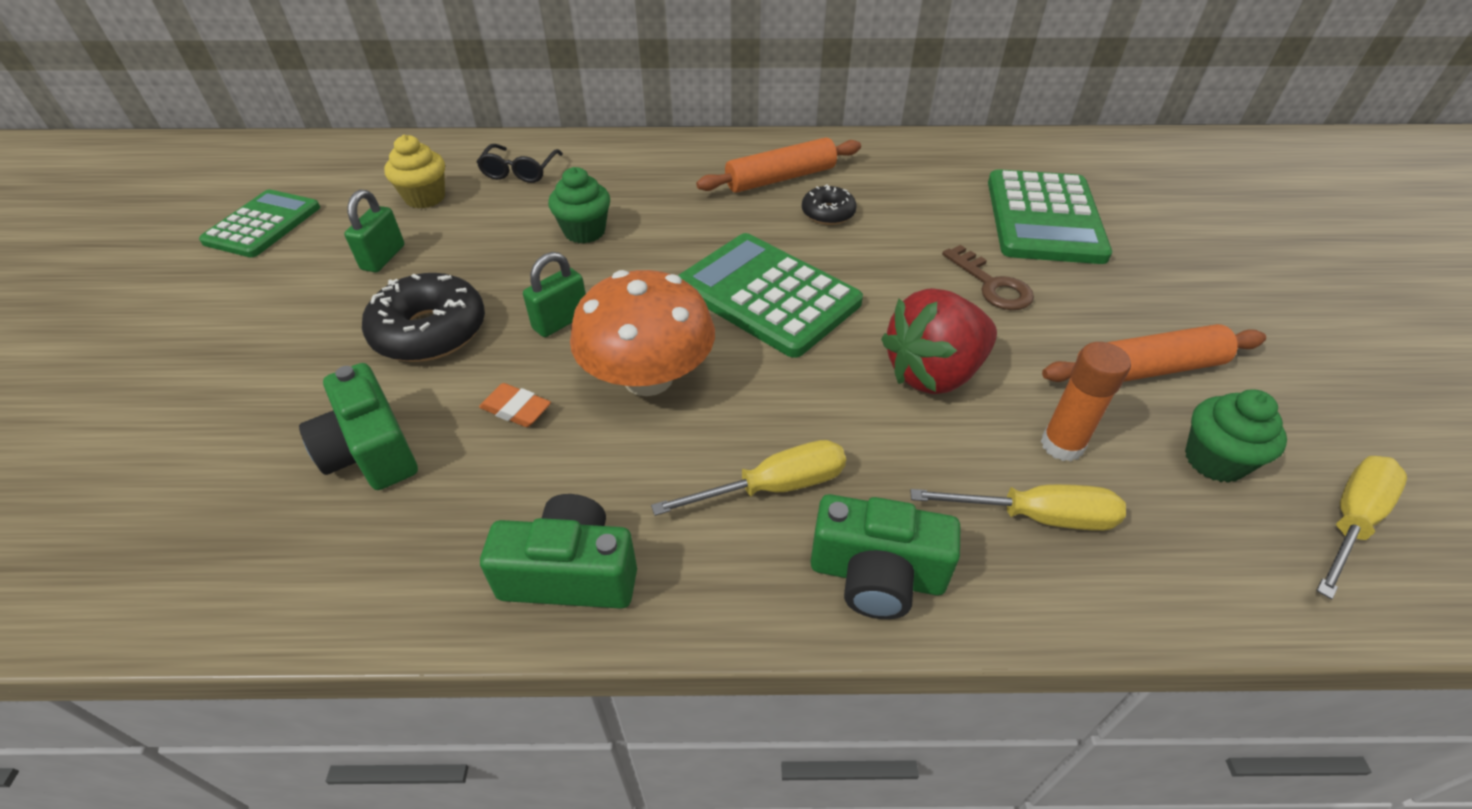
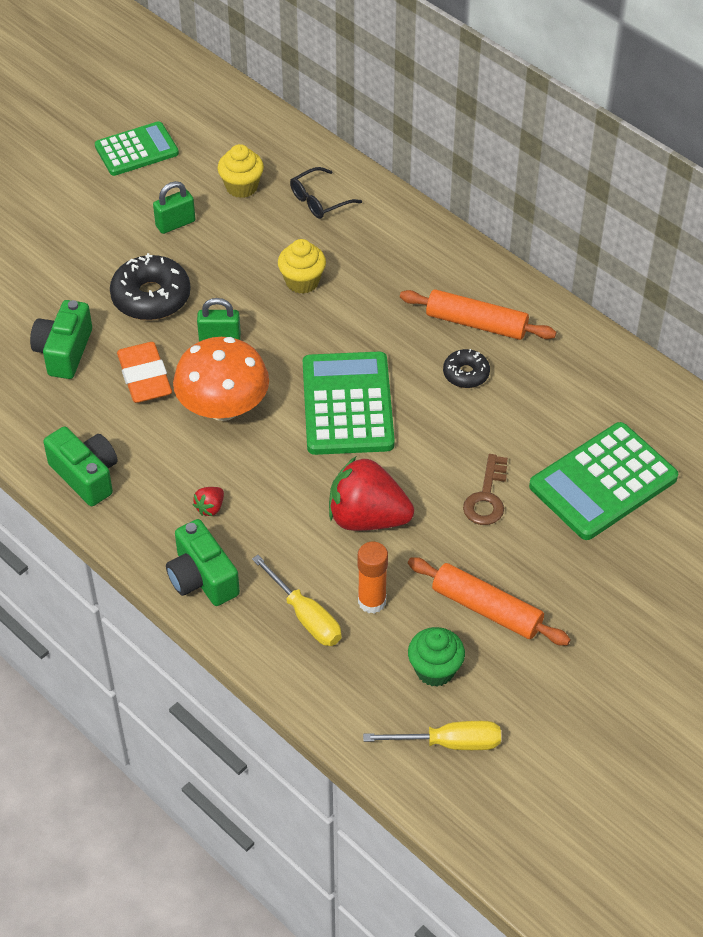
camera: 45 degrees right, 5 degrees up
orange eraser [479,383,551,427] -> orange eraser [117,342,172,403], size x1.81
green cupcake [548,167,610,243] -> yellow cupcake [278,239,326,294]
yellow screwdriver [651,440,846,516] -> red strawberry [193,487,224,516]

